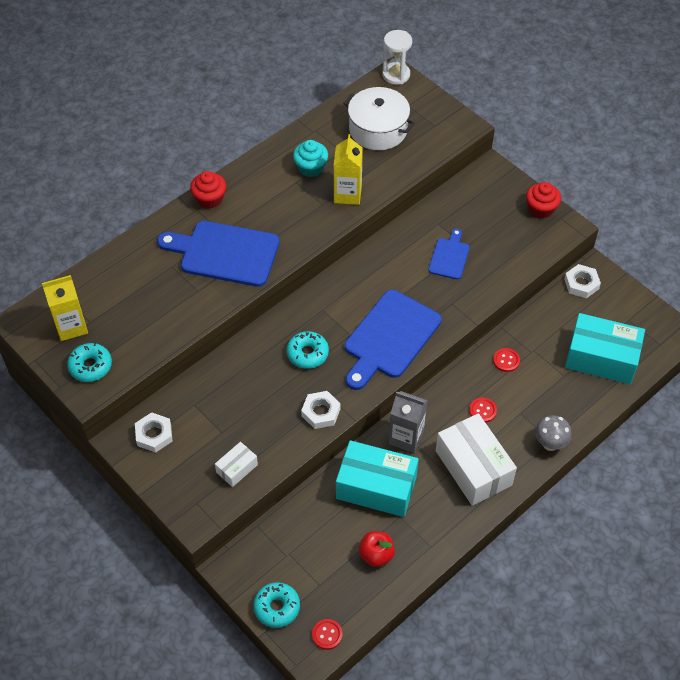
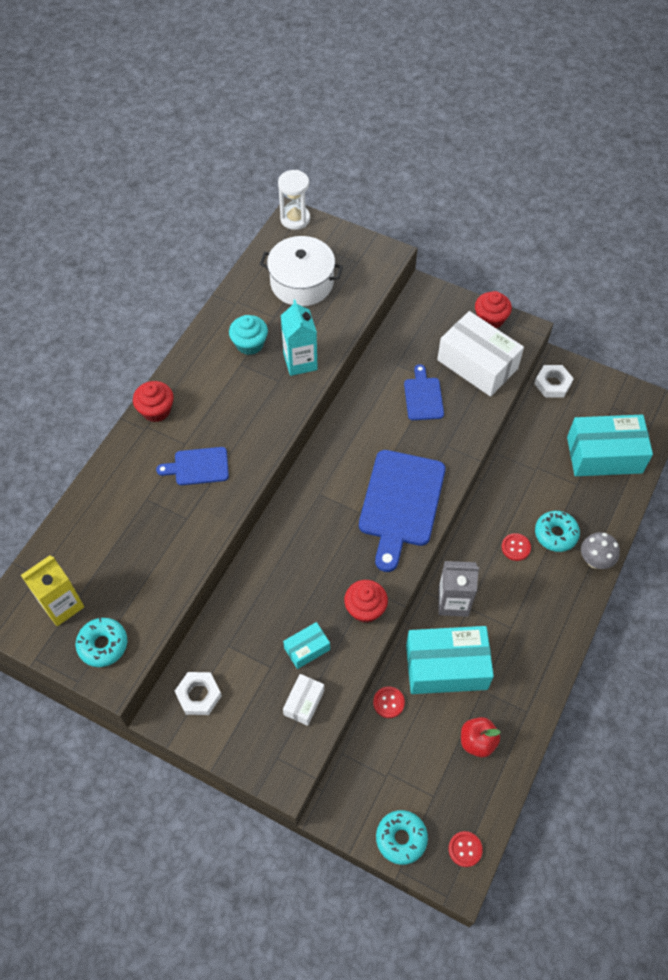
camera: 20 degrees left, 5 degrees up
blue cutting board [157,221,280,287] -> blue cutting board [156,447,229,485], size x0.53
turquoise donut [287,331,329,369] -> turquoise donut moved to [535,511,580,552]
white nut [301,391,341,429] -> red cupcake [344,580,388,623]
yellow carton [334,134,363,205] -> turquoise carton [281,300,318,376]
white box [436,413,517,506] -> white box moved to [437,311,524,397]
red button [493,348,520,372] -> red button moved to [373,687,405,718]
none -> turquoise box [283,622,330,669]

